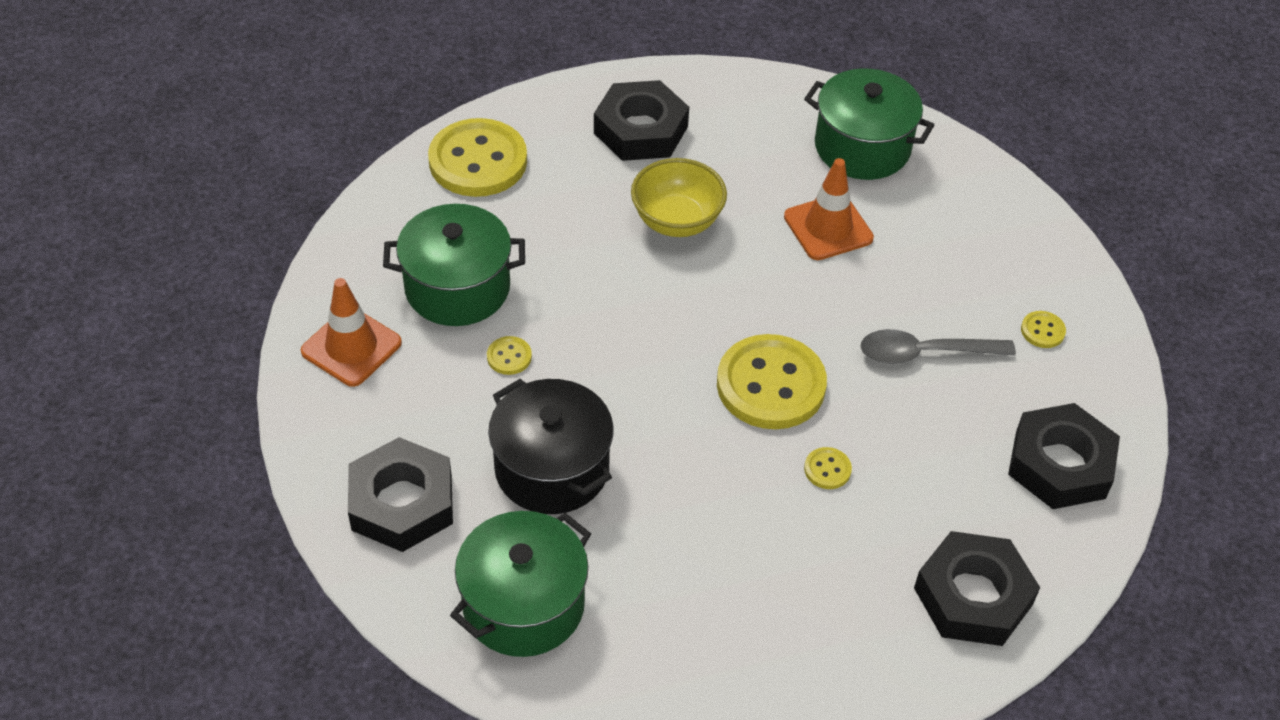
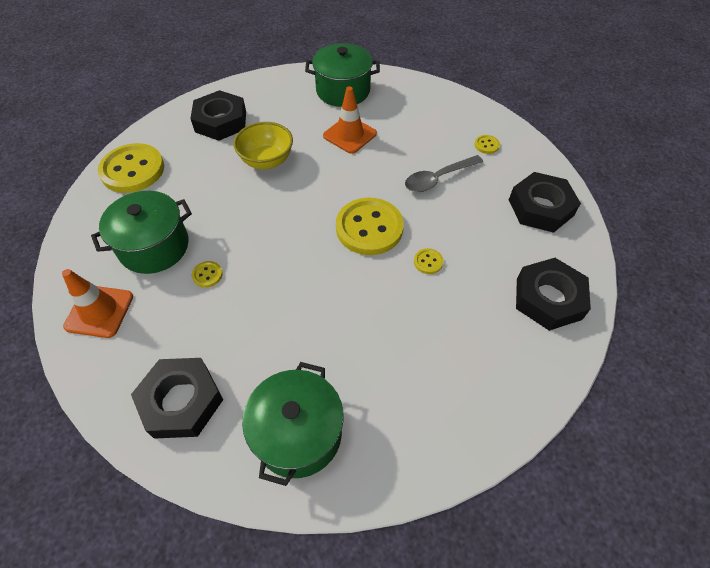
camera: 25 degrees left, 5 degrees up
black pot [488,379,614,514] -> none

